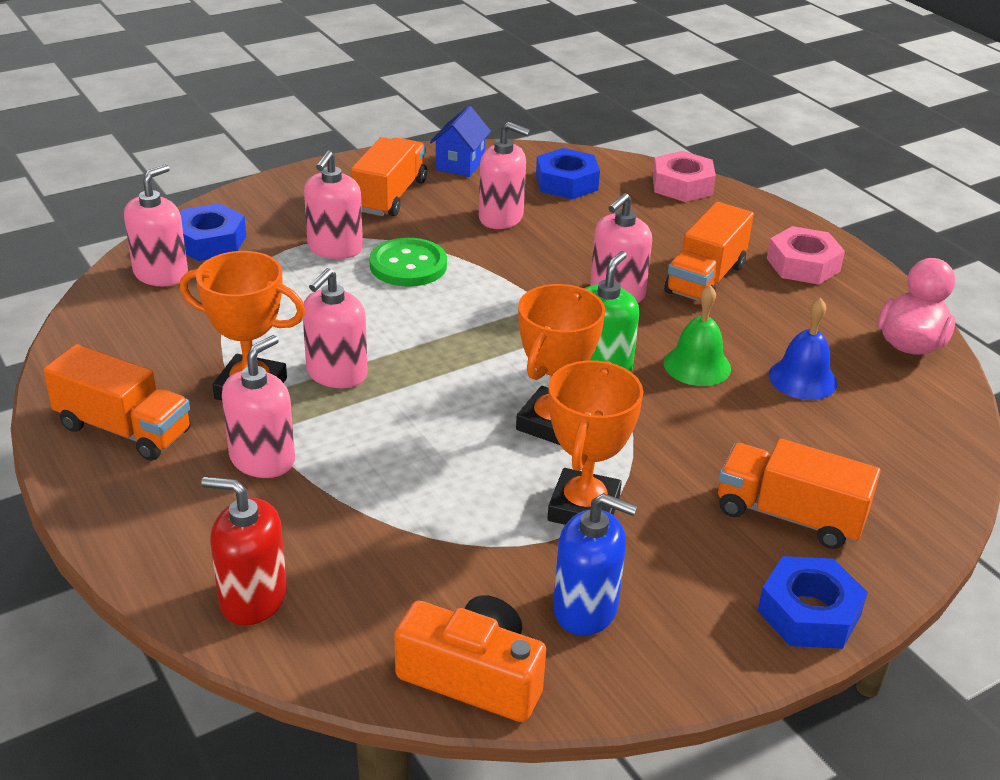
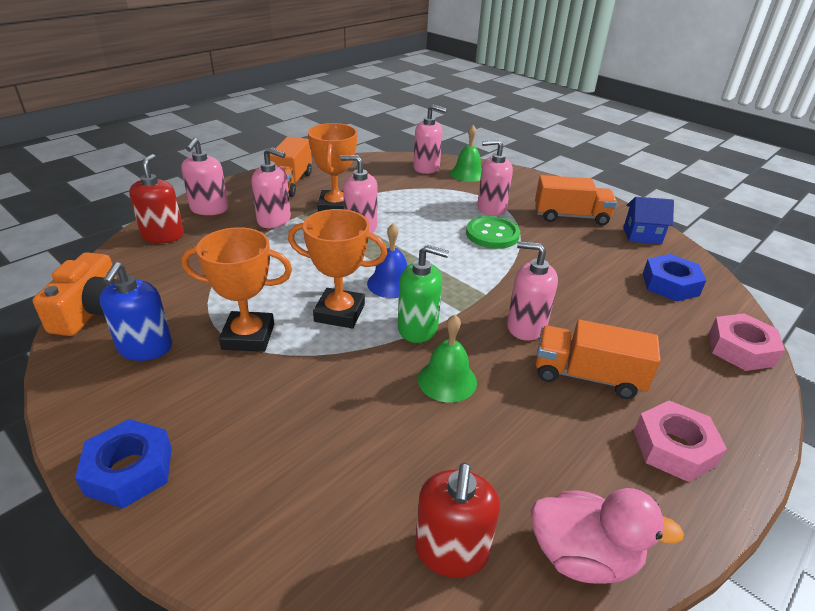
camera: 75 degrees right, 0 degrees up
blue nut [180,203,246,261] -> green bell [450,125,482,182]
pink soap dispenser [479,122,531,229] -> pink soap dispenser moved to [182,138,228,215]
orange truck [718,439,881,549] -> none
blue bell [768,298,837,400] -> blue bell moved to [367,223,407,298]
none -> red soap dispenser [415,463,500,578]

